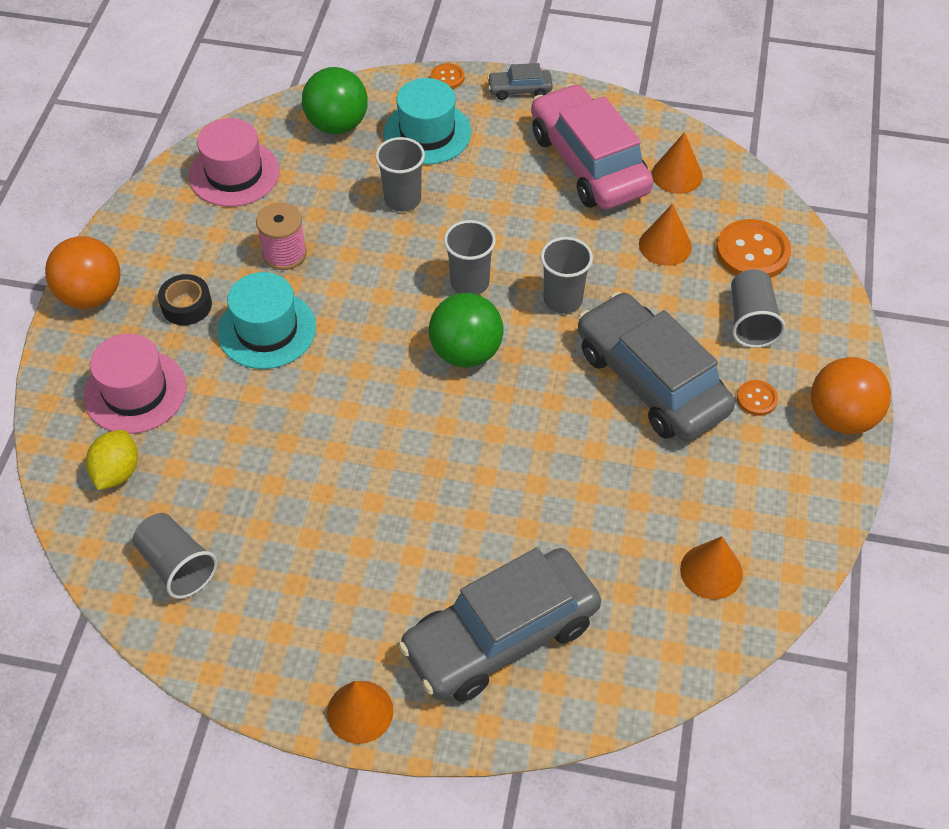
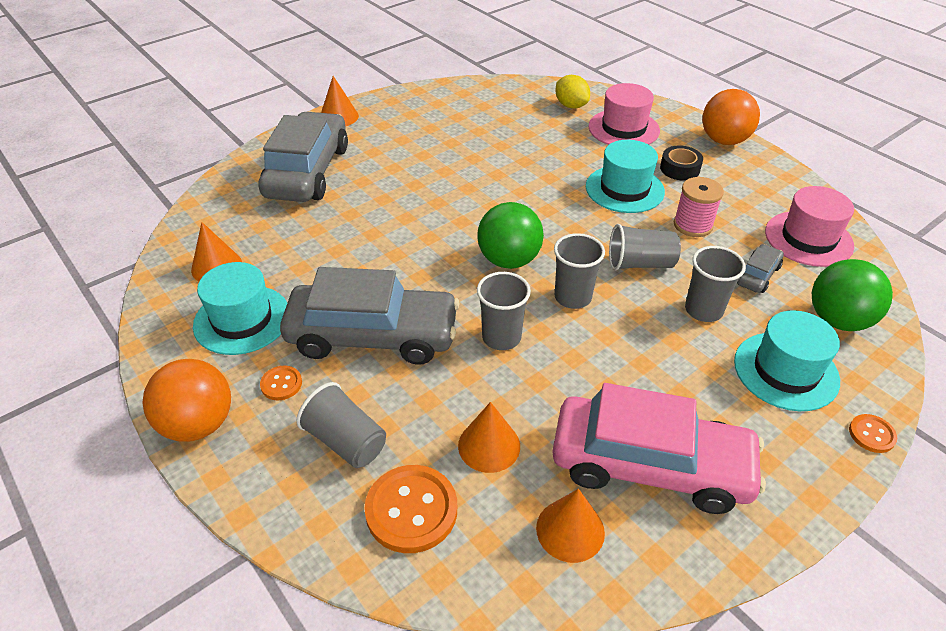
camera: 130 degrees right, 10 degrees down
grey cup [133,513,217,599] -> grey cup moved to [609,224,681,271]
grey car [487,63,553,100] -> grey car moved to [737,244,784,293]
none -> turquoise hat [193,262,288,355]

